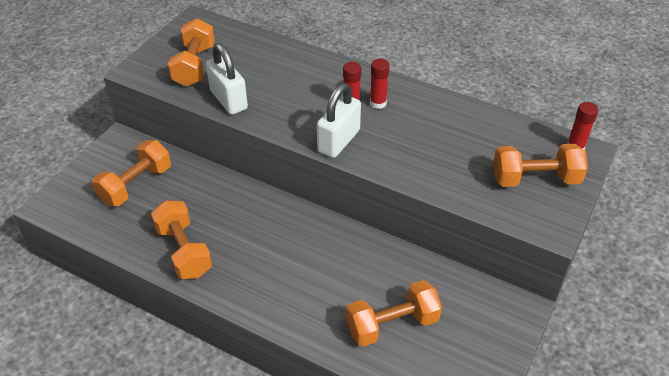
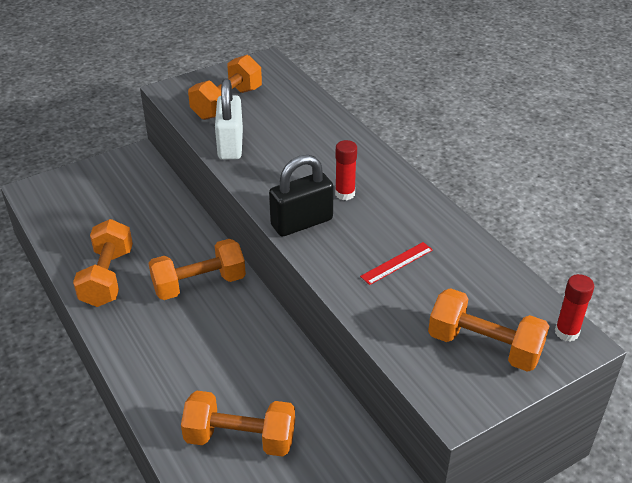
camera: 30 degrees right, 5 degrees down
orange dumbbell [92,140,171,206] -> orange dumbbell moved to [149,239,246,300]
white padlock [317,83,361,158] -> black padlock [269,155,334,237]
red glue stick [370,58,389,109] -> none
none -> red ruler [360,242,433,285]

